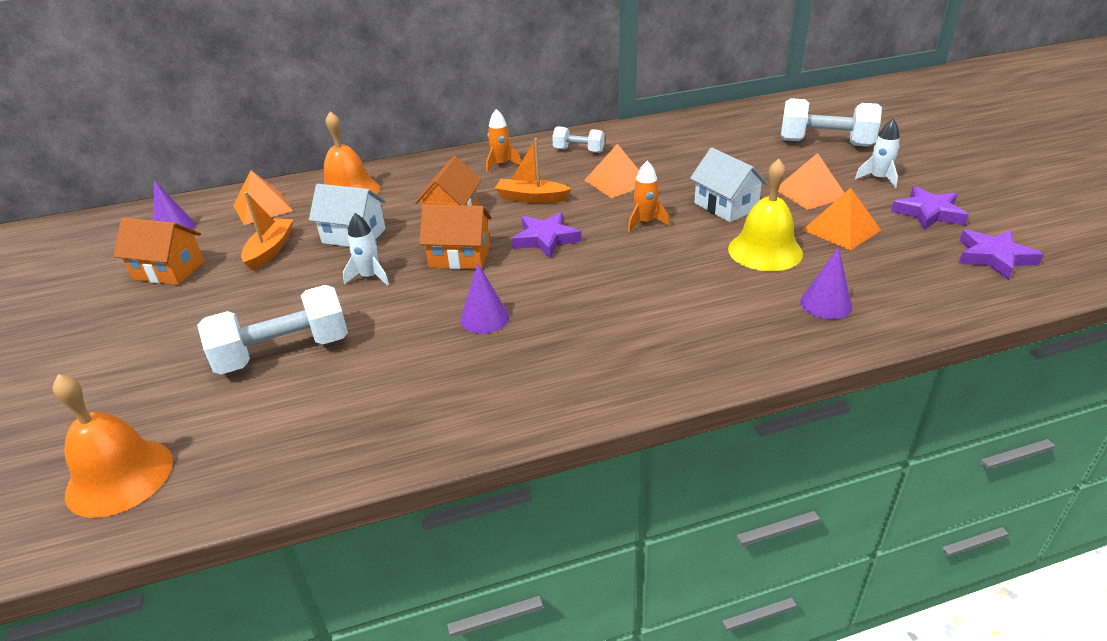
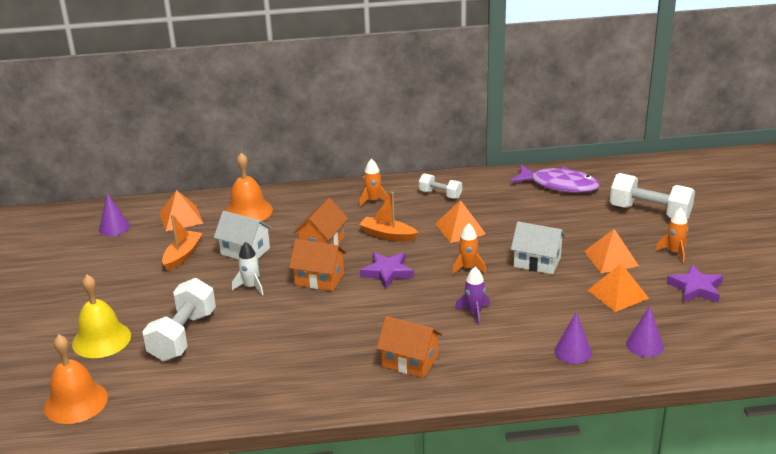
camera: 10 degrees right, 5 degrees down
orange house [113,218,204,285] -> orange house moved to [376,316,442,378]
white dumbbell [197,285,348,374] -> white dumbbell turned 60 degrees counterclockwise [142,278,216,361]
purple cone [460,263,509,334] -> purple cone moved to [626,306,664,357]
white house [690,148,768,222] -> white house turned 45 degrees counterclockwise [511,221,566,274]
yellow bell [728,159,803,271] -> yellow bell moved to [72,275,131,358]
white rocket [855,119,900,188] -> orange rocket [655,208,688,263]
purple star [959,229,1044,280] -> none
none -> purple rocket [455,267,490,326]
none -> purple fish [510,165,600,193]

